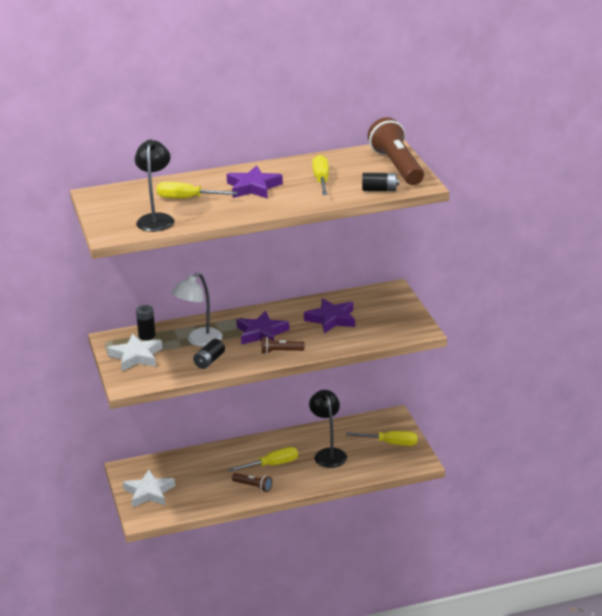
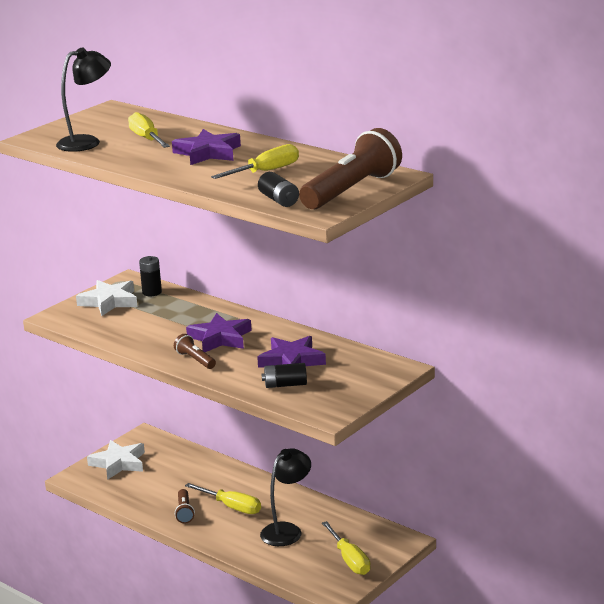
camera: 55 degrees right, 5 degrees down
white lamp [171,273,222,347] -> none
black battery [193,339,225,369] -> black battery moved to [262,363,307,388]

